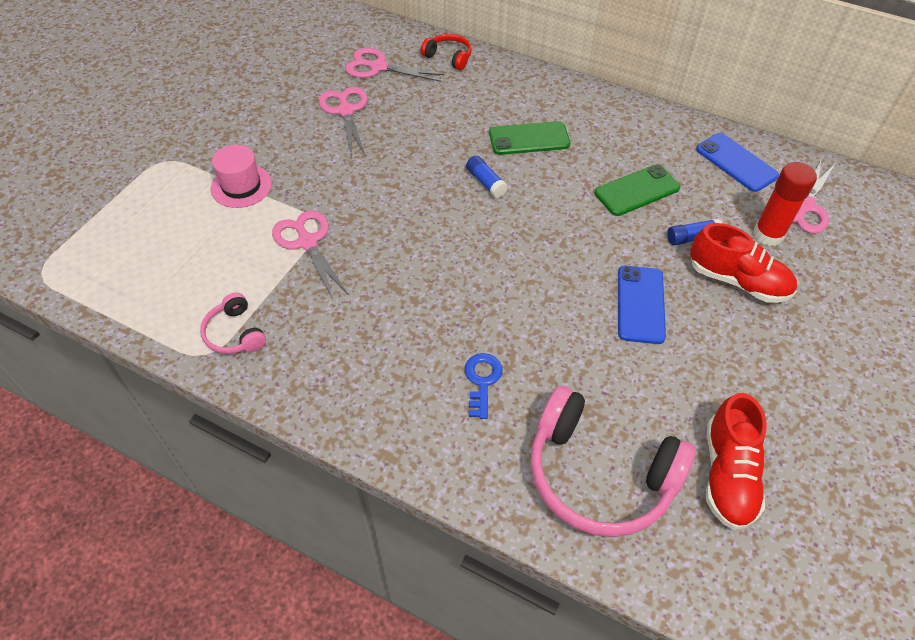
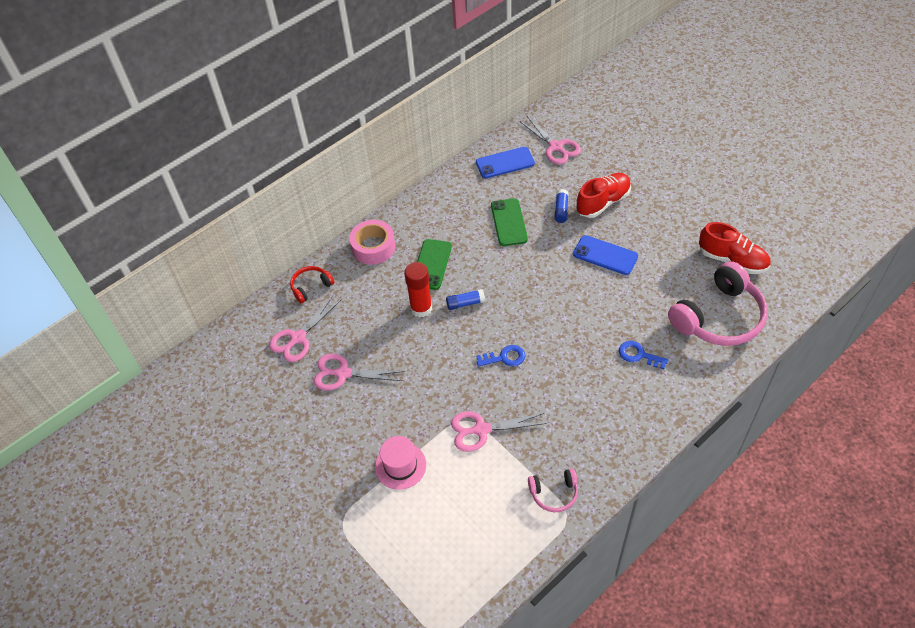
camera: 65 degrees left, 0 degrees up
red glue stick [753,162,817,246] -> red glue stick moved to [404,262,432,318]
none -> pink tape [349,220,395,265]
none -> blue key [476,345,525,367]

